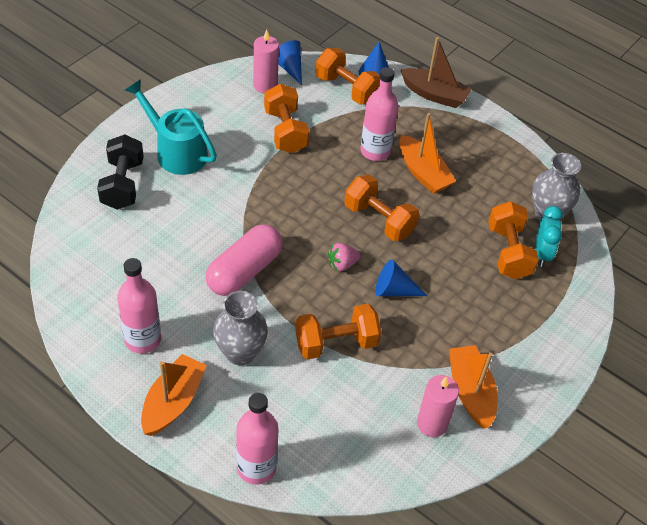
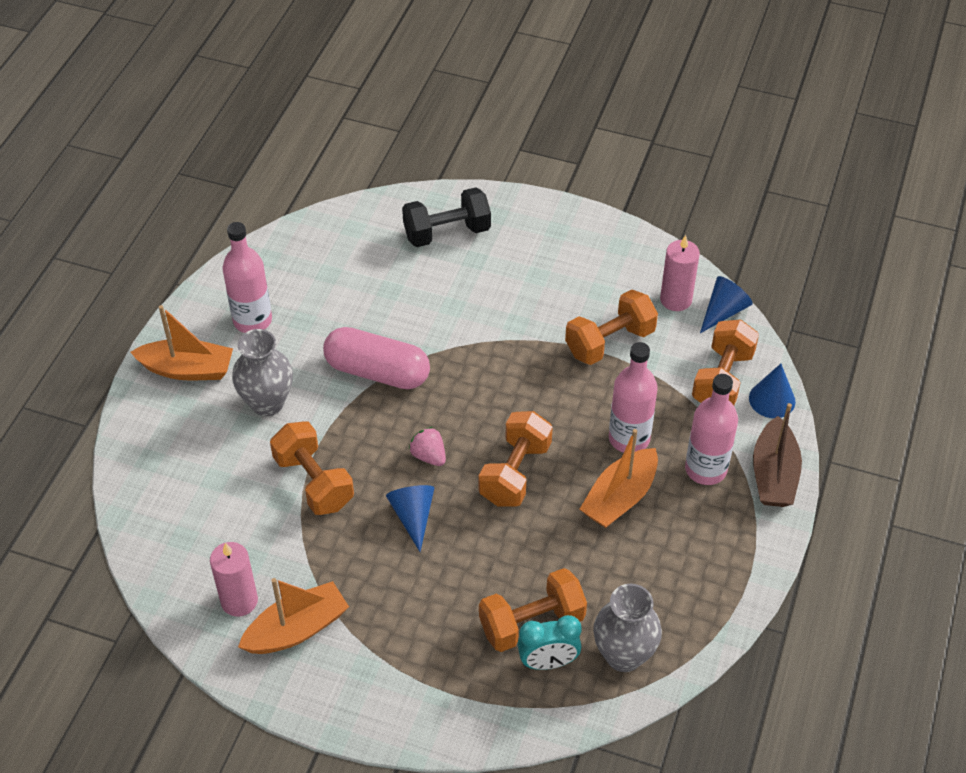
camera: 75 degrees right, 0 degrees up
turquoise watering can [125,79,217,175] -> none
pink bottle [236,393,279,485] -> pink bottle moved to [685,374,738,485]

